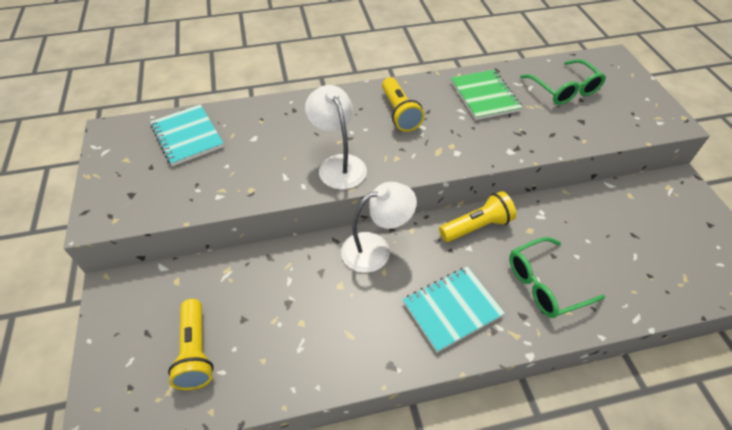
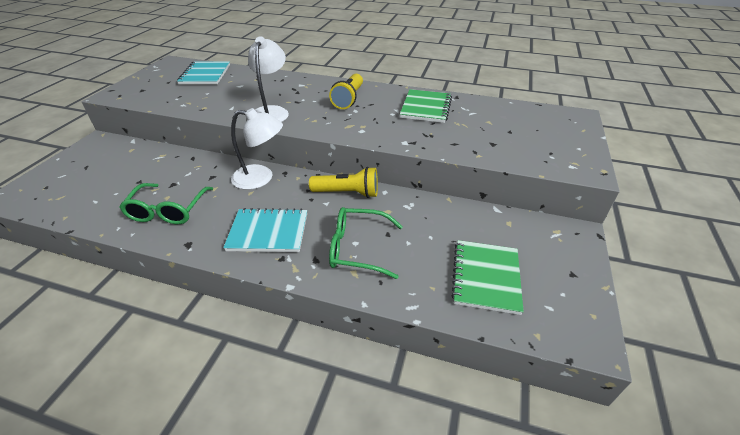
camera: 30 degrees right, 10 degrees down
yellow flashlight [168,299,214,390] -> none
green glasses [520,59,606,105] -> green glasses moved to [119,183,213,224]
none -> green notebook [451,240,524,315]

